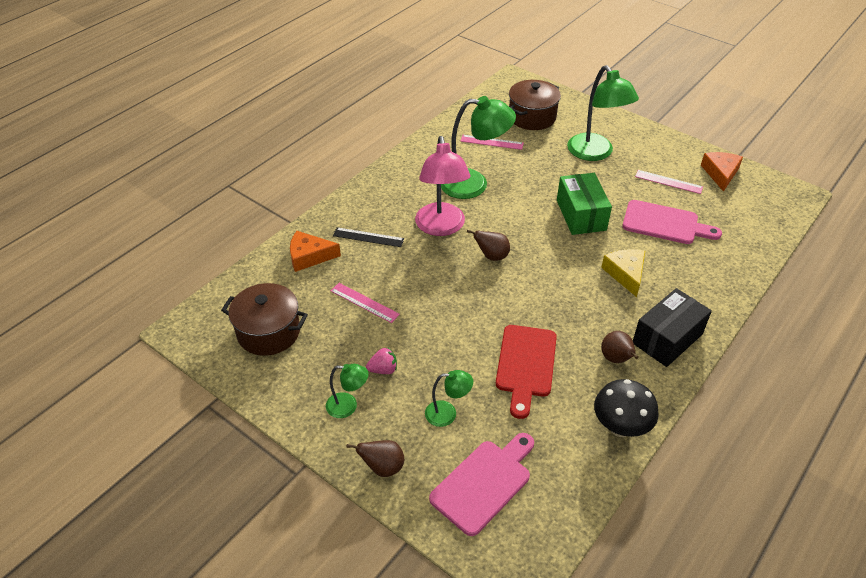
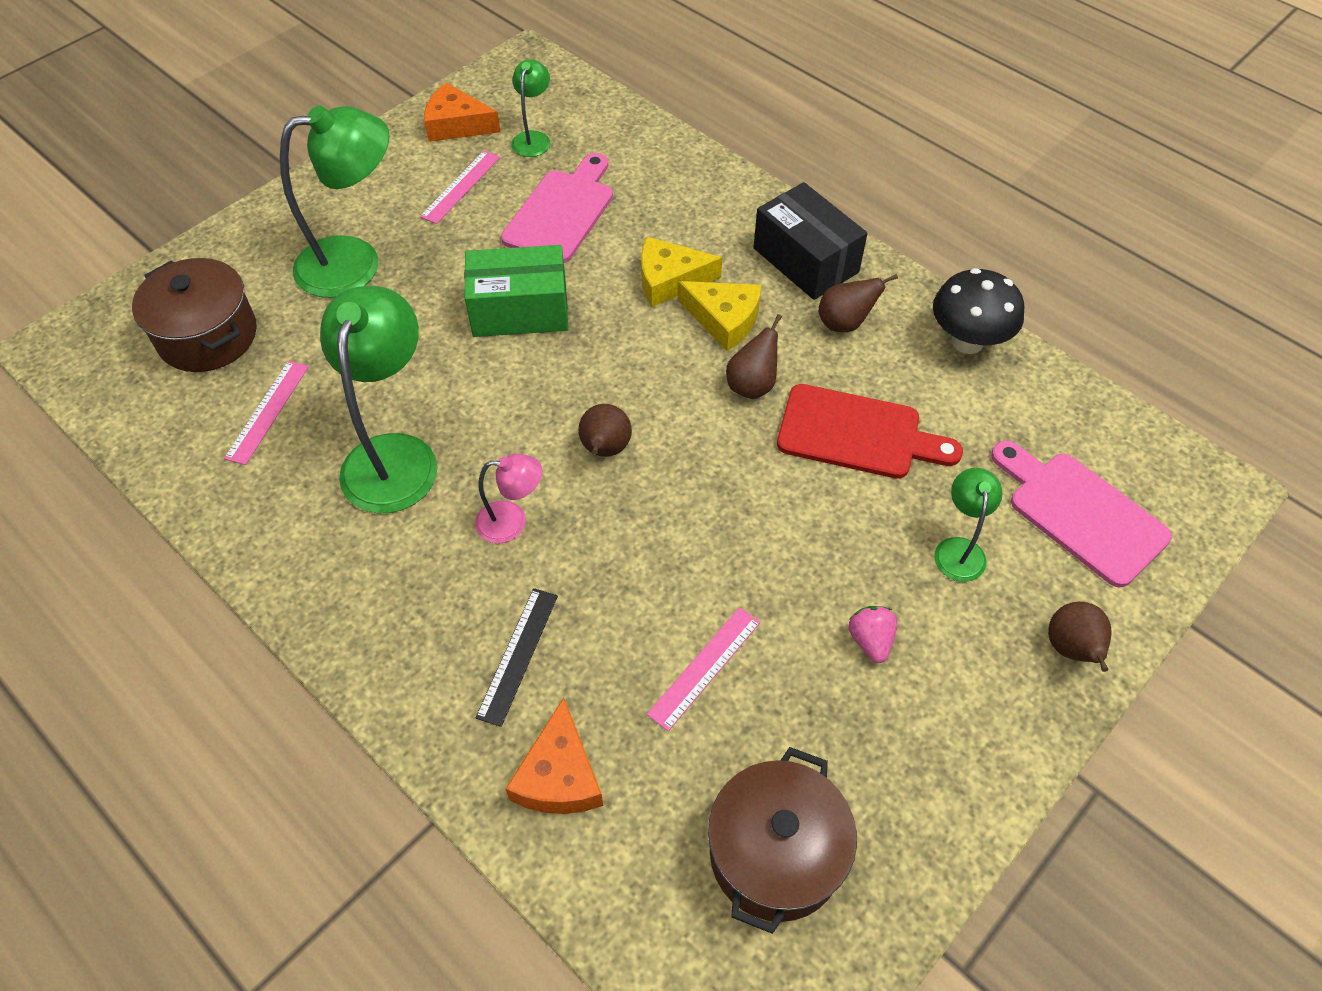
camera: 85 degrees left, 10 degrees up
green lamp [326,364,369,418] -> green lamp moved to [511,60,551,157]
pink lamp [415,136,471,236] -> pink lamp [475,454,542,543], size x0.51
none -> yellow cheese [678,281,761,351]
none -> brown pear [726,314,782,399]

